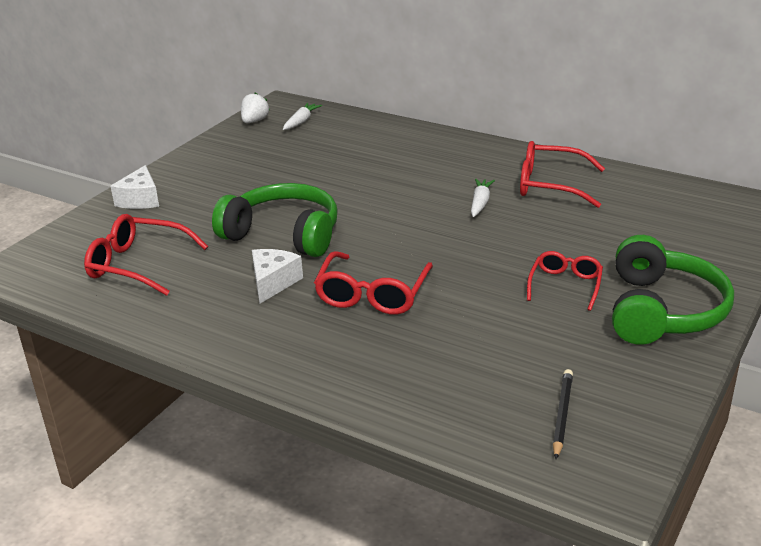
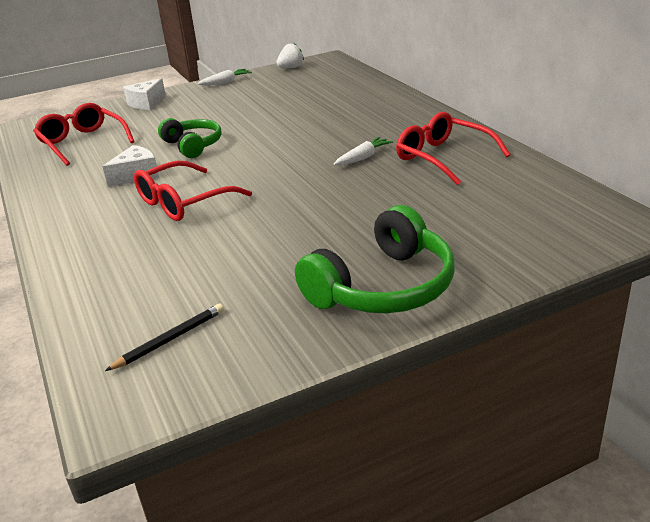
camera: 35 degrees right, 0 degrees up
green headphones [212,183,338,257] -> green headphones [158,118,222,158], size x0.64
white carrot [283,103,322,130] -> white carrot moved to [197,69,252,85]
red glasses [527,251,603,311] -> none

